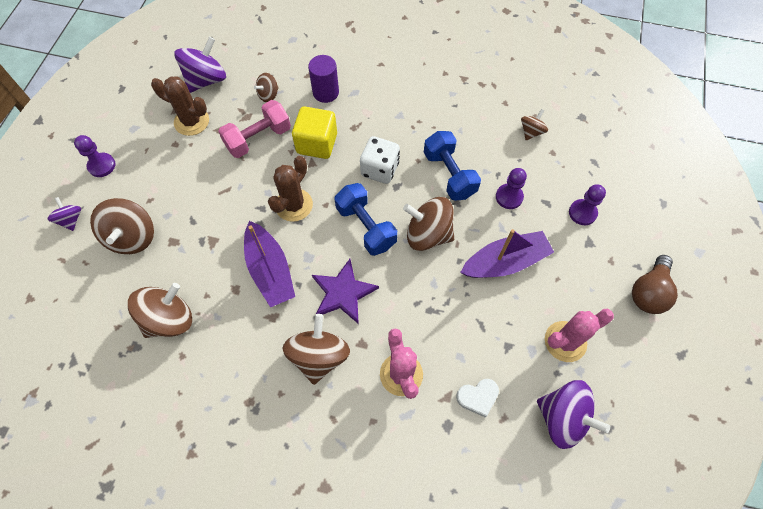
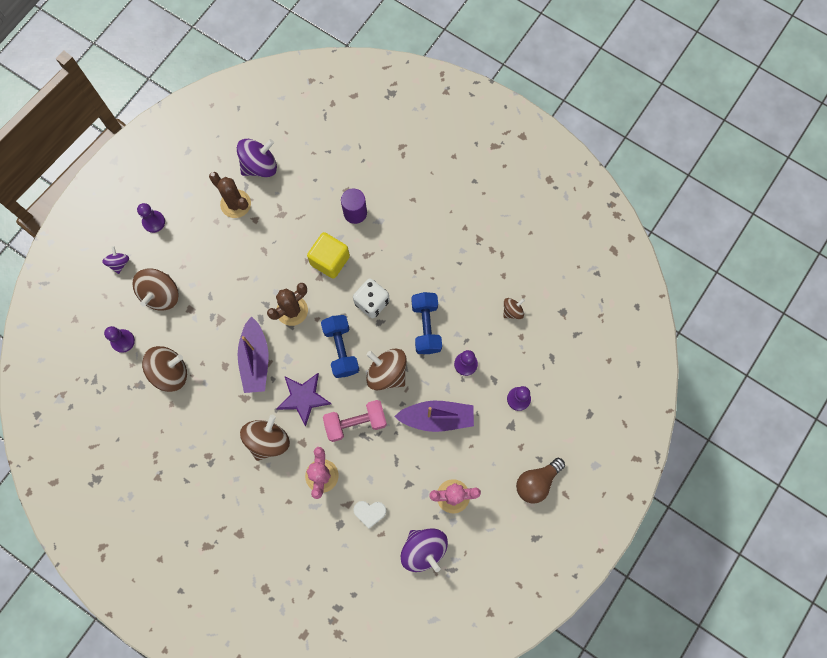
camera: 20 degrees right, 10 degrees up
pink dumbbell [218,100,291,158] -> pink dumbbell moved to [323,400,387,442]
brown spinning top [254,73,279,102] -> none
none -> purple pawn [104,326,135,353]

